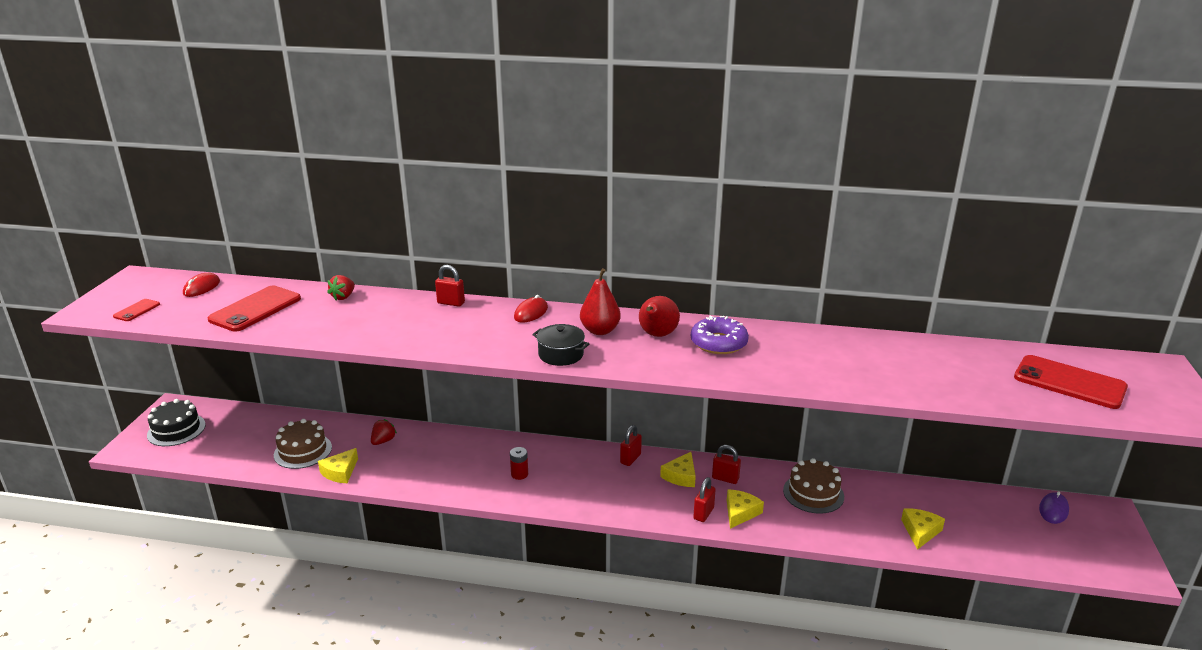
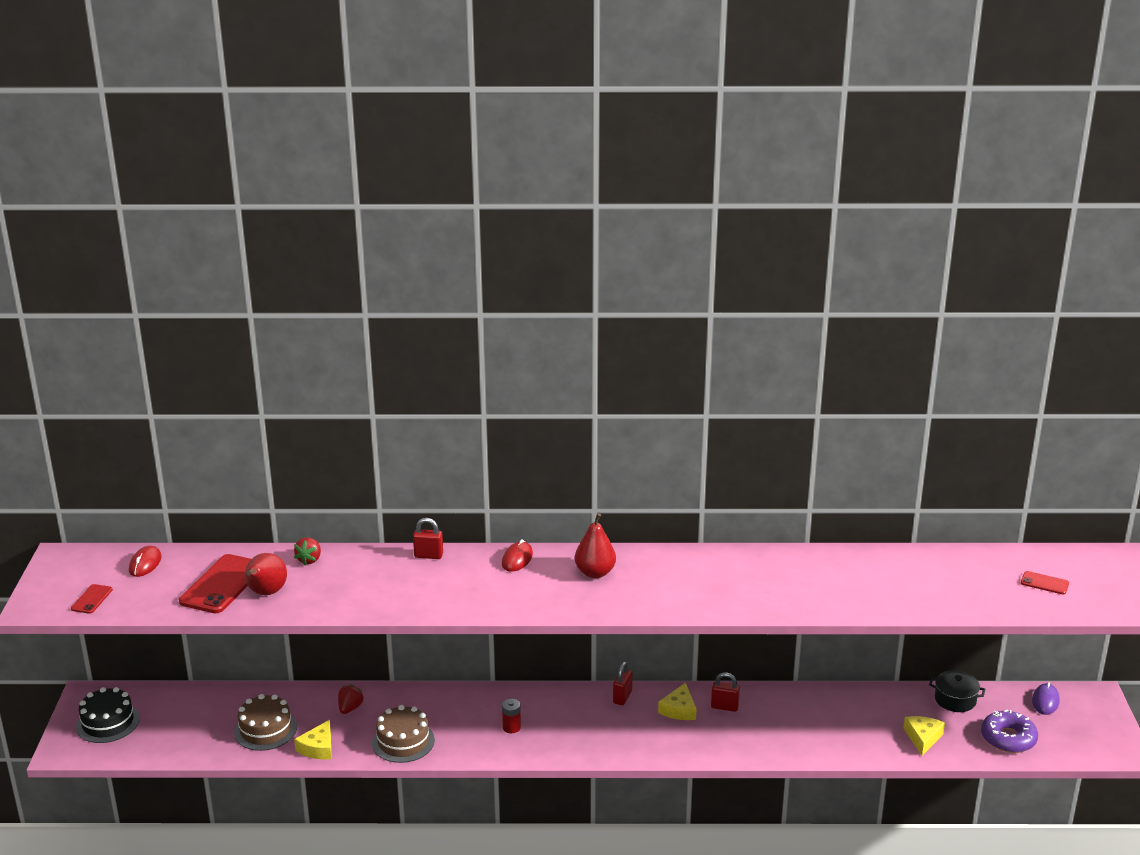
camera: 10 degrees left, 0 degrees up
black pot [532,324,589,366] -> black pot moved to [929,670,985,712]
red pear [639,296,680,337] -> red pear moved to [245,553,287,595]
purple donut [691,316,749,354] -> purple donut moved to [981,710,1038,753]
red padlock [693,477,716,522] -> none
yellow cheese [727,489,764,529] -> none
brown cake [783,458,844,514] -> brown cake moved to [372,705,435,763]
red phone [1014,355,1128,409] -> red phone [1021,571,1069,594], size x0.49

